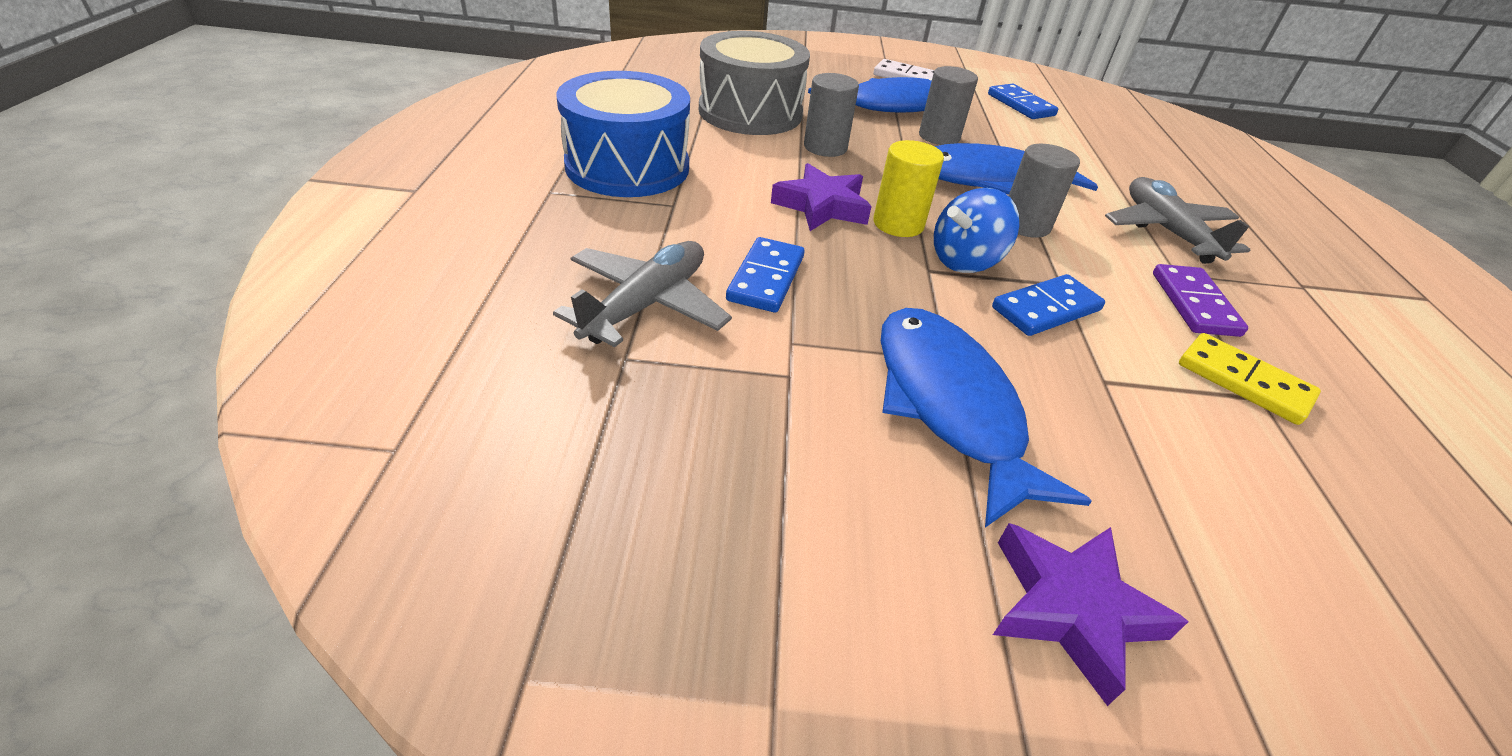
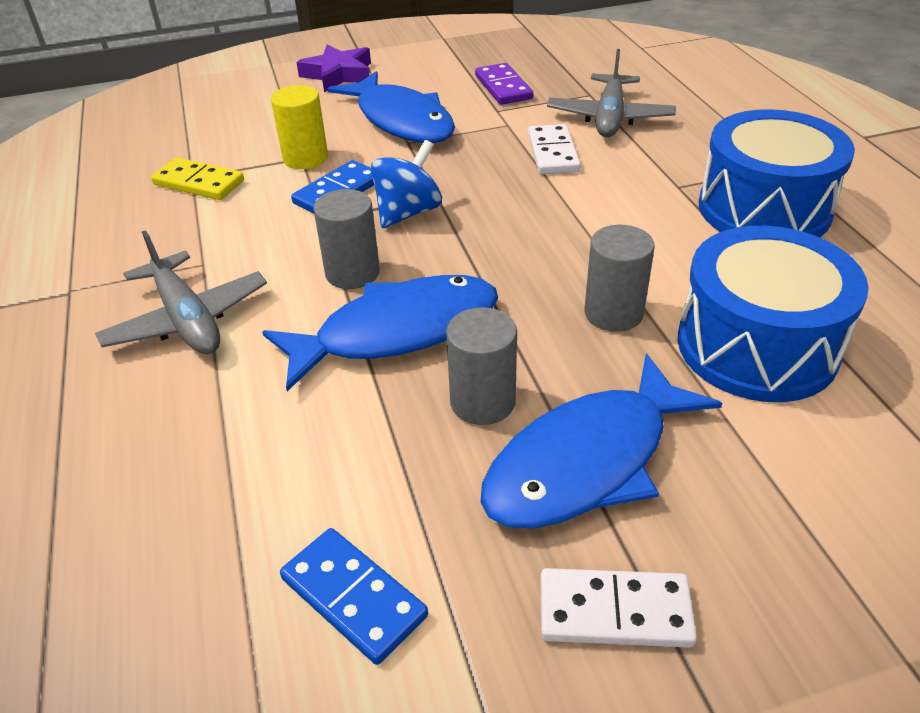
camera: 165 degrees right, 0 degrees up
grey drum [699,31,810,135] -> blue drum [678,226,869,402]
blue domino [726,237,805,313] -> white domino [528,124,581,174]
purple star [771,163,872,231] -> none
yellow cylinder [873,140,944,237] -> yellow cylinder moved to [271,85,328,169]
purple domino [1153,264,1248,337] -> purple domino moved to [475,63,533,105]

